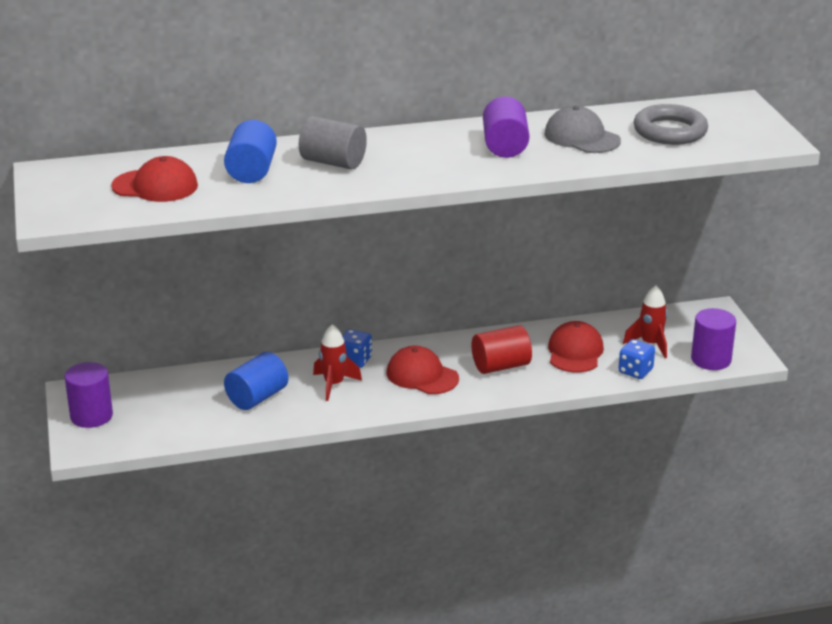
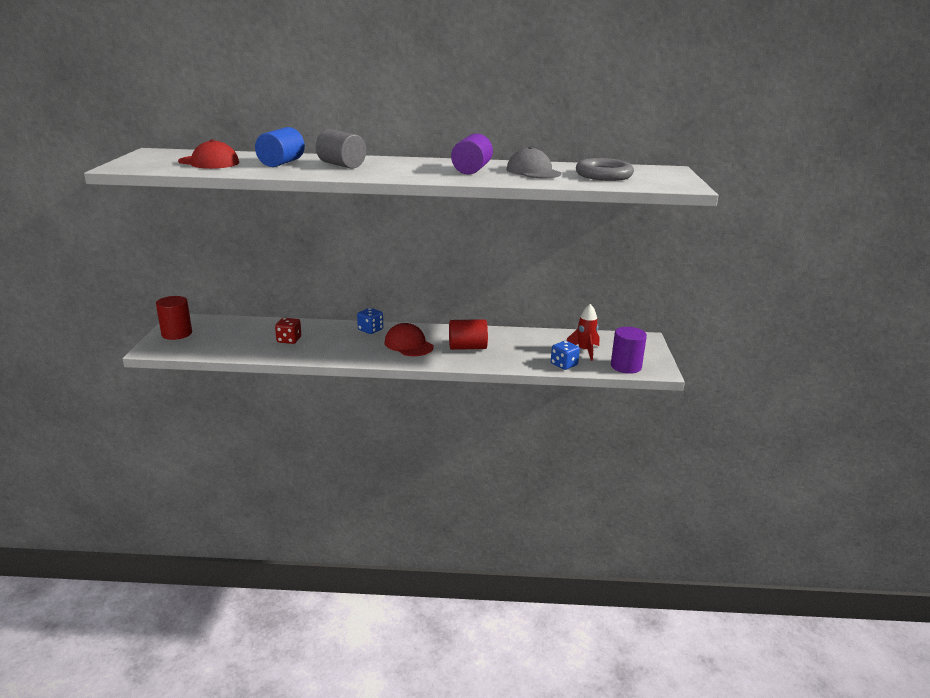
camera: 15 degrees right, 5 degrees down
purple cylinder [65,362,113,428] -> red cylinder [156,296,192,340]
blue cylinder [224,352,288,410] -> red dice [275,318,301,344]
red rocket [313,324,362,401] -> none
red cap [548,321,604,373] -> none

